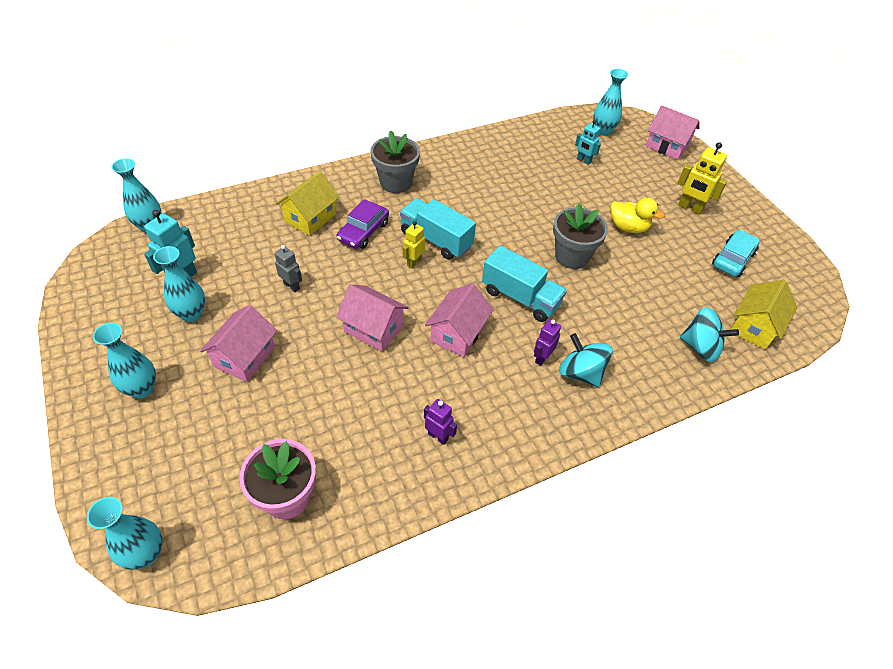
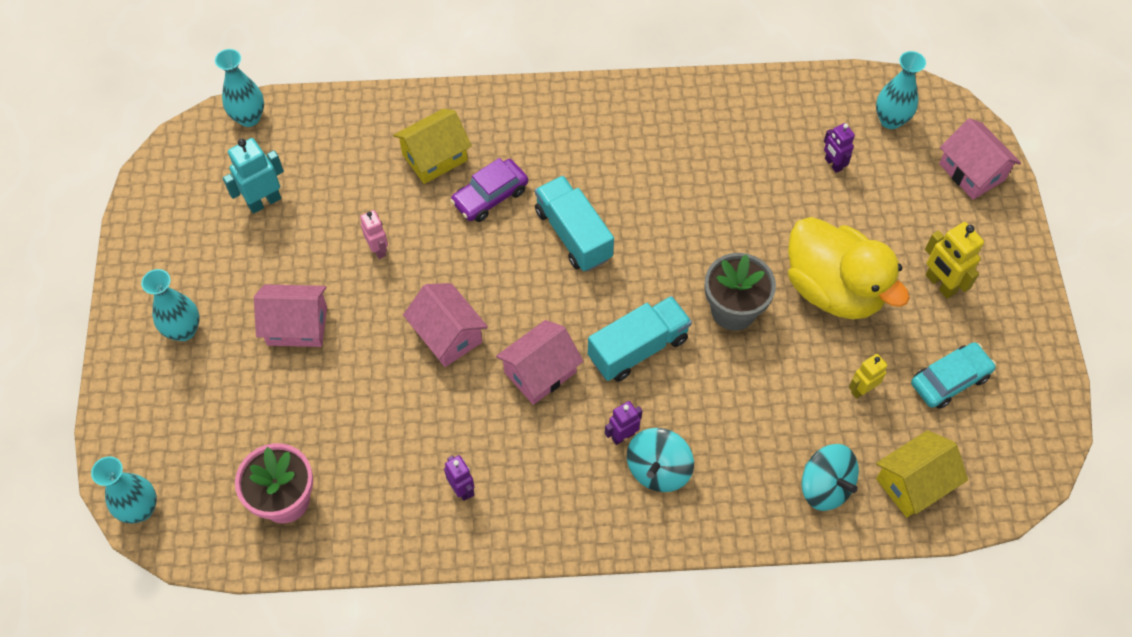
camera: 25 degrees right, 10 degrees up
turquoise vase [153,246,205,322] -> none
pink house [200,305,277,382] -> pink house turned 45 degrees clockwise [254,284,327,347]
grey robot [275,245,302,292] -> pink robot [360,210,388,259]
grey flower pot [370,130,420,193] -> none
yellow robot [403,221,425,268] -> yellow robot moved to [849,354,887,399]
turquoise truck [482,246,567,322] -> turquoise truck turned 90 degrees counterclockwise [588,296,692,382]
turquoise spinning top [559,333,613,387] -> turquoise spinning top turned 135 degrees counterclockwise [627,428,694,492]
turquoise robot [575,120,601,165] -> purple robot [824,123,855,173]
yellow duck [610,198,665,233] -> yellow duck [788,217,910,319], size x1.90

